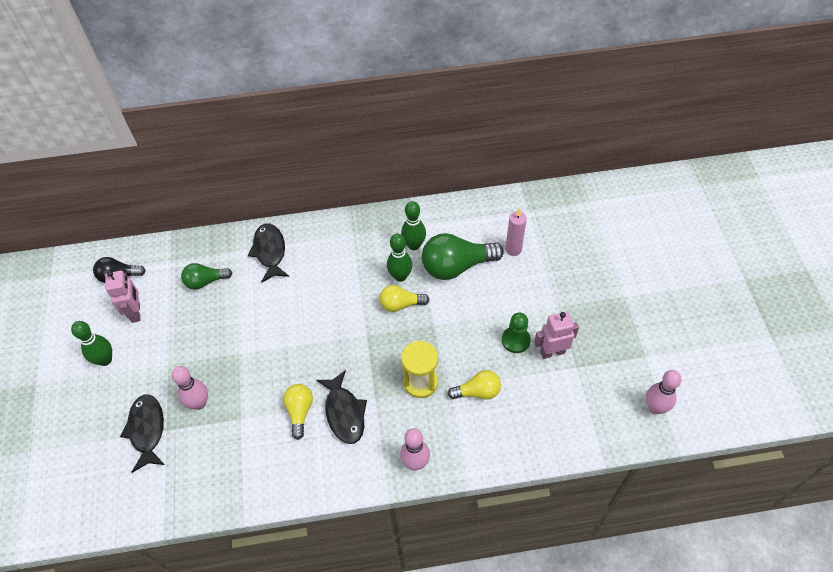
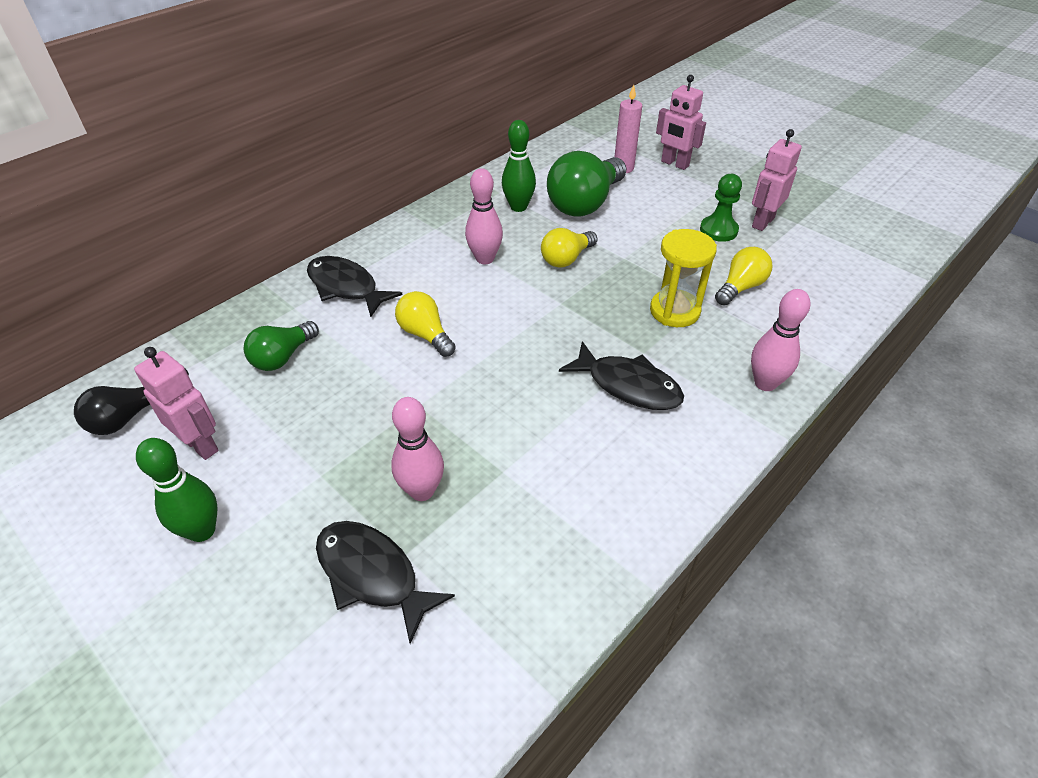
camera: 40 degrees left, 10 degrees down
yellow light bulb [283,384,313,440] -> yellow light bulb moved to [395,291,456,357]
green bowling pin [387,234,412,282] -> none
pink bowling pin [646,370,682,414] -> pink bowling pin moved to [465,168,503,264]
none -> pink robot [656,75,706,170]

